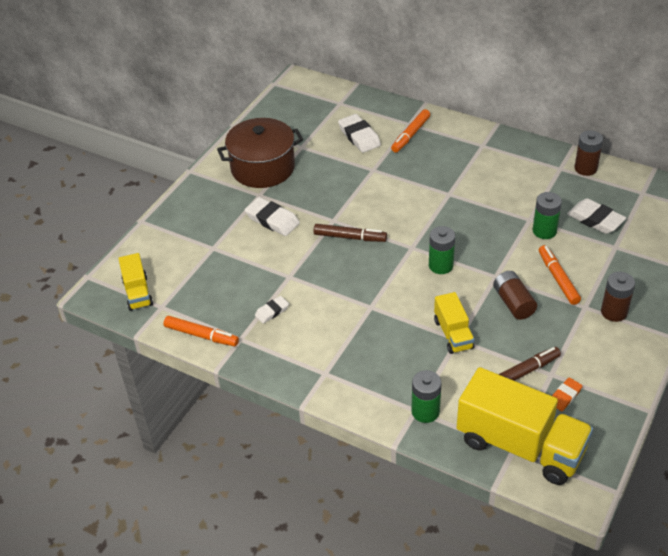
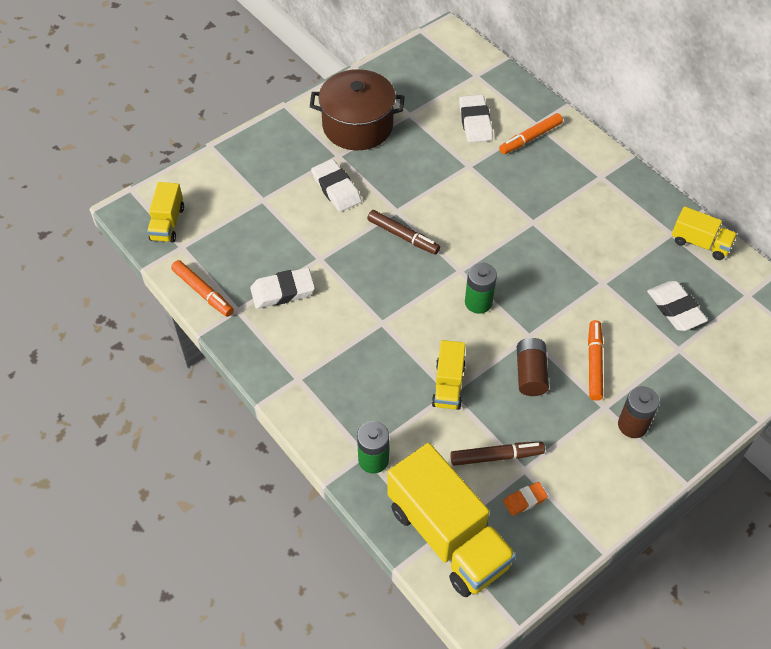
camera: 20 degrees right, 10 degrees up
white eraser [255,296,289,323] -> white eraser [250,268,315,309], size x1.72
green battery [533,192,562,239] -> none
brown battery [574,130,603,176] -> yellow truck [672,206,737,260]

